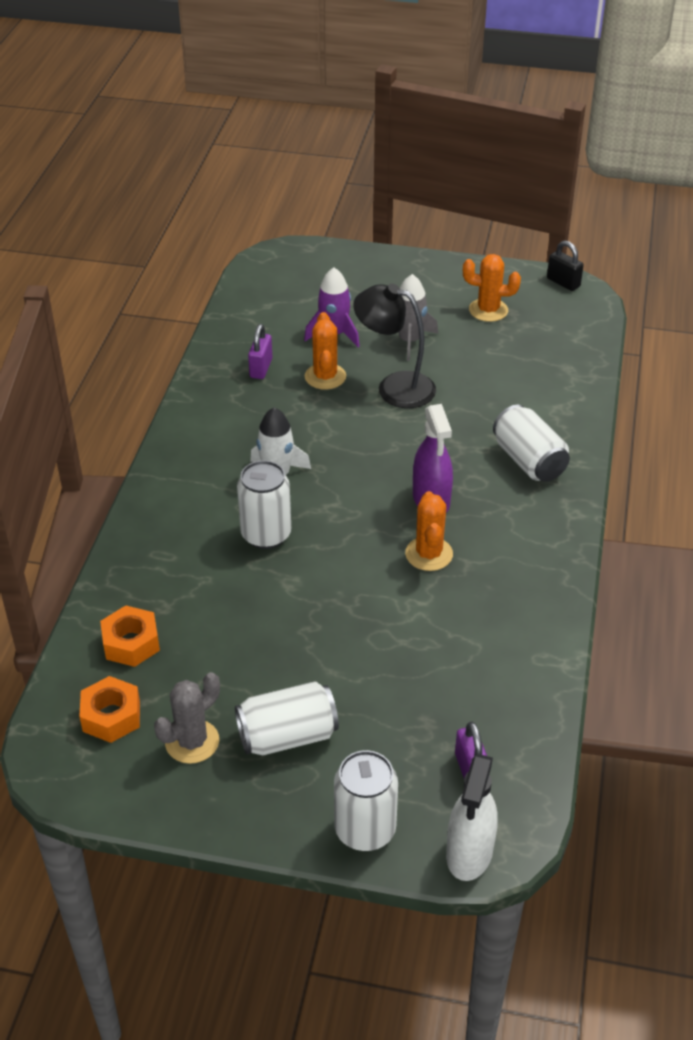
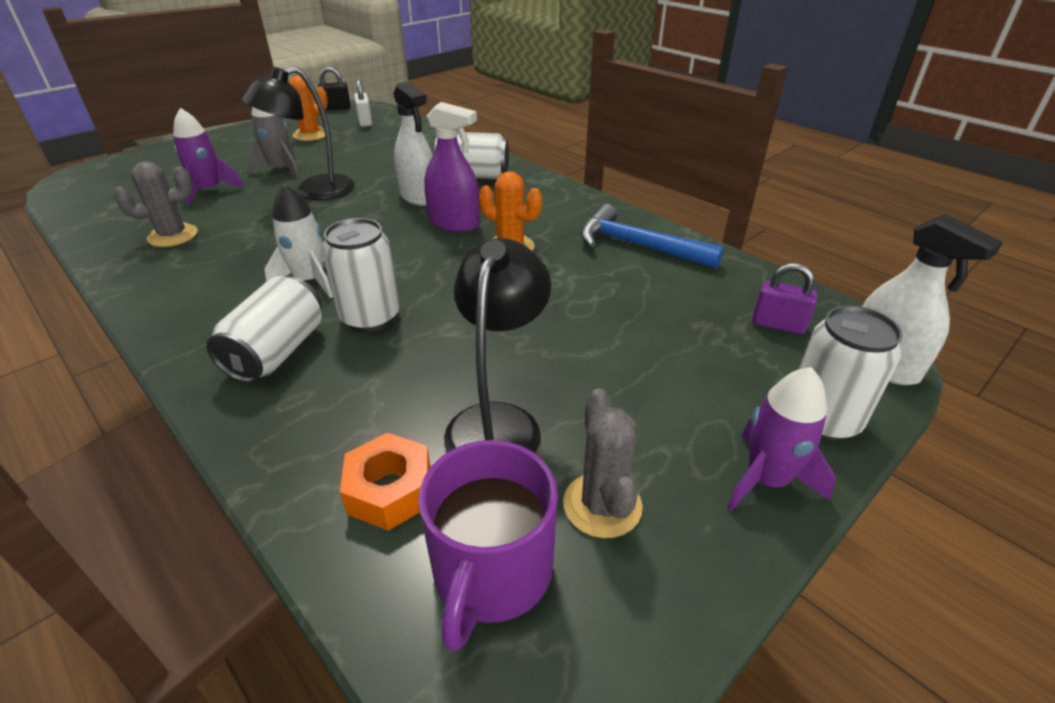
camera: 55 degrees left, 5 degrees down
orange nut [79,676,140,743] -> purple mug [418,440,558,651]
white can [235,681,339,755] -> white can moved to [206,276,322,383]
purple padlock [248,324,273,379] -> grey cactus [114,161,198,247]
orange cactus [305,312,346,390] -> none
none -> white padlock [354,79,372,127]
none -> white spray bottle [393,81,433,206]
none -> black lamp [444,238,551,453]
none -> blue hammer [581,204,724,269]
none -> purple rocket [726,367,836,512]

